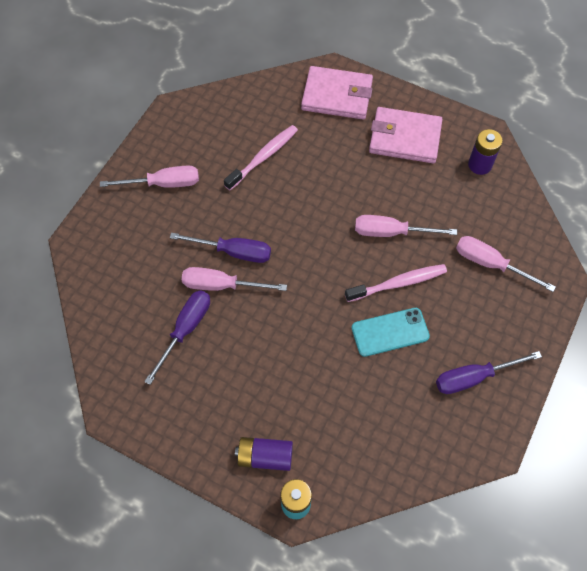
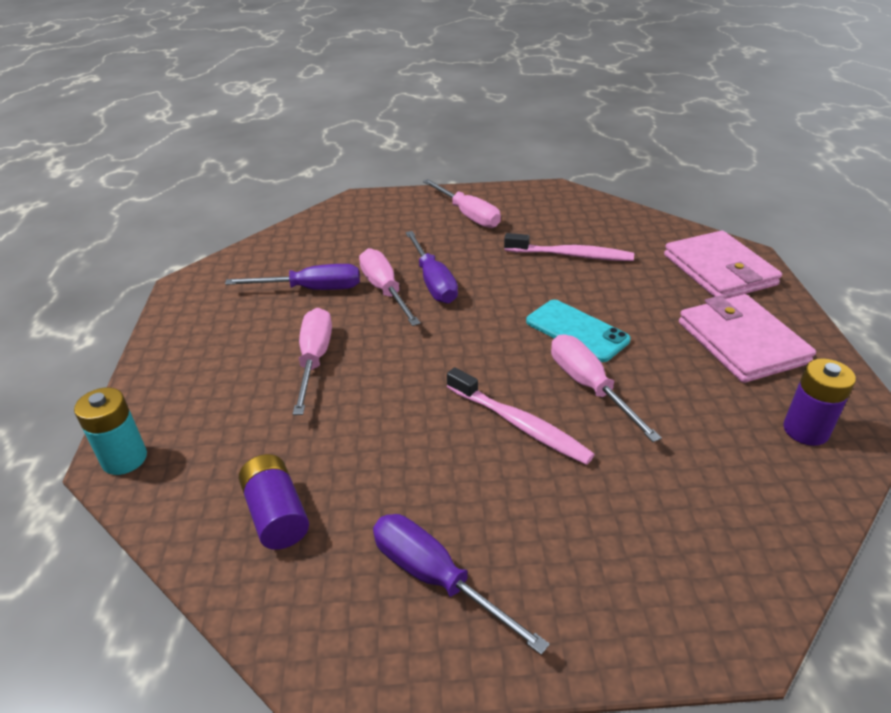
camera: 60 degrees right, 25 degrees down
purple battery [235,437,293,471] -> purple battery moved to [239,454,309,550]
turquoise phone [352,308,430,357] -> turquoise phone moved to [526,300,631,362]
pink screwdriver [456,236,556,292] -> pink screwdriver moved to [293,308,332,415]

